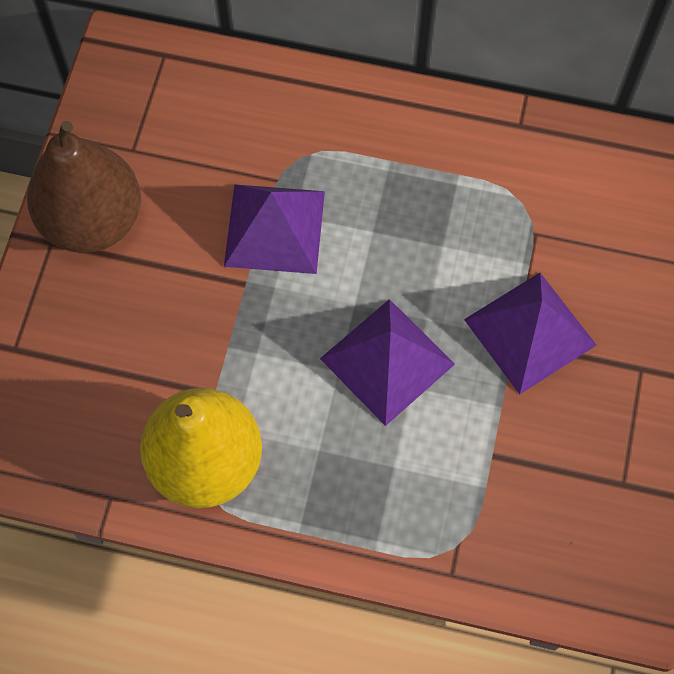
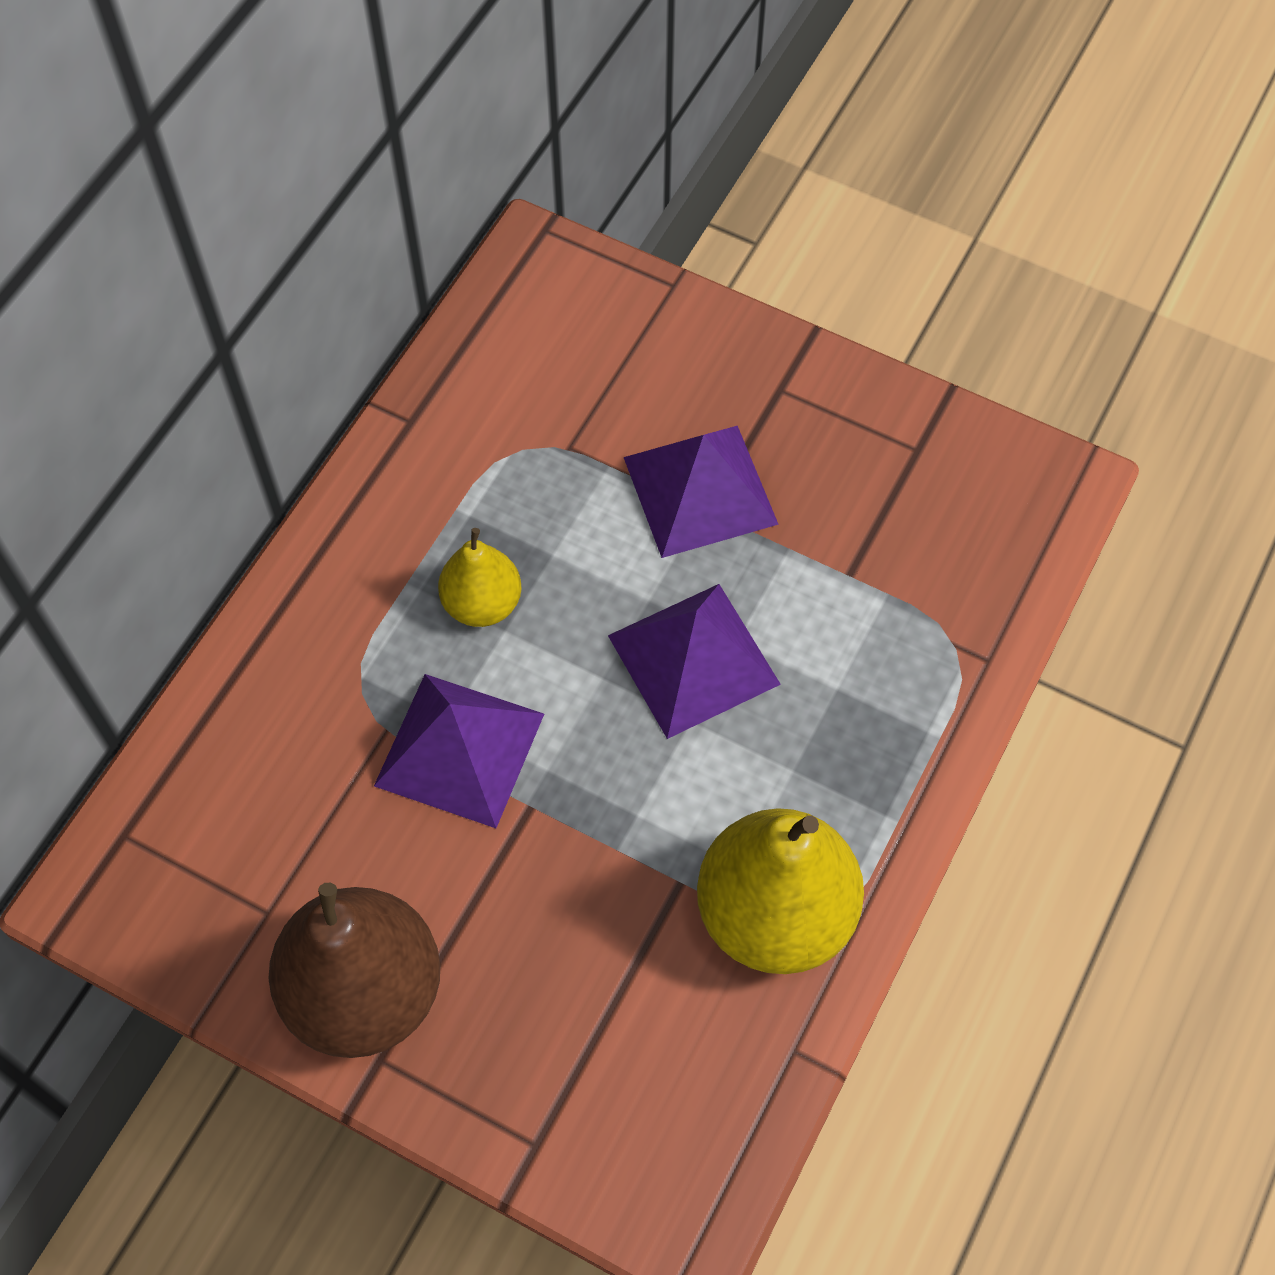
camera: 75 degrees left, 5 degrees down
none -> yellow pear [438,528,522,627]

